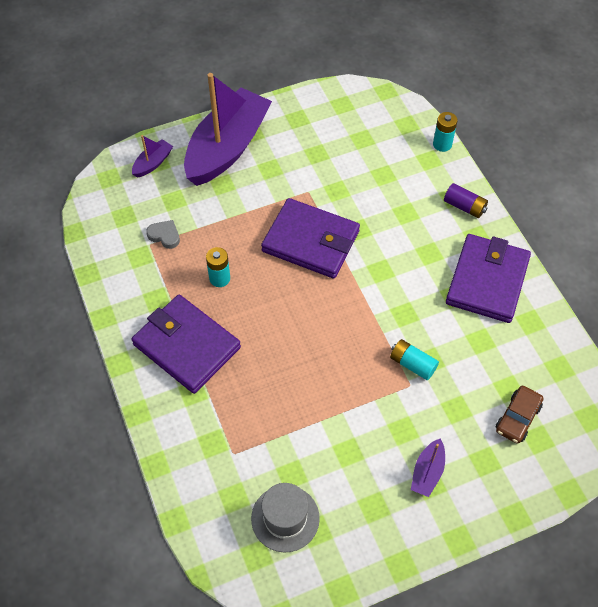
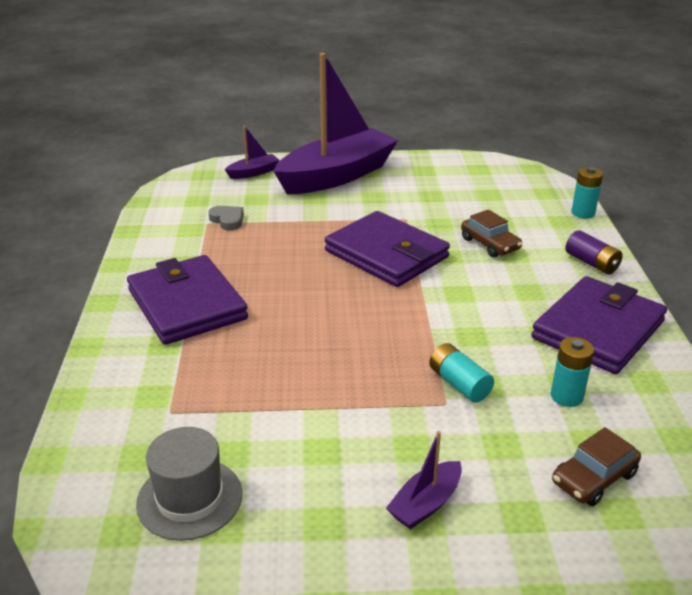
camera: 20 degrees right, 25 degrees down
turquoise battery [206,247,230,287] -> turquoise battery moved to [551,337,594,407]
none -> brown car [461,209,522,257]

